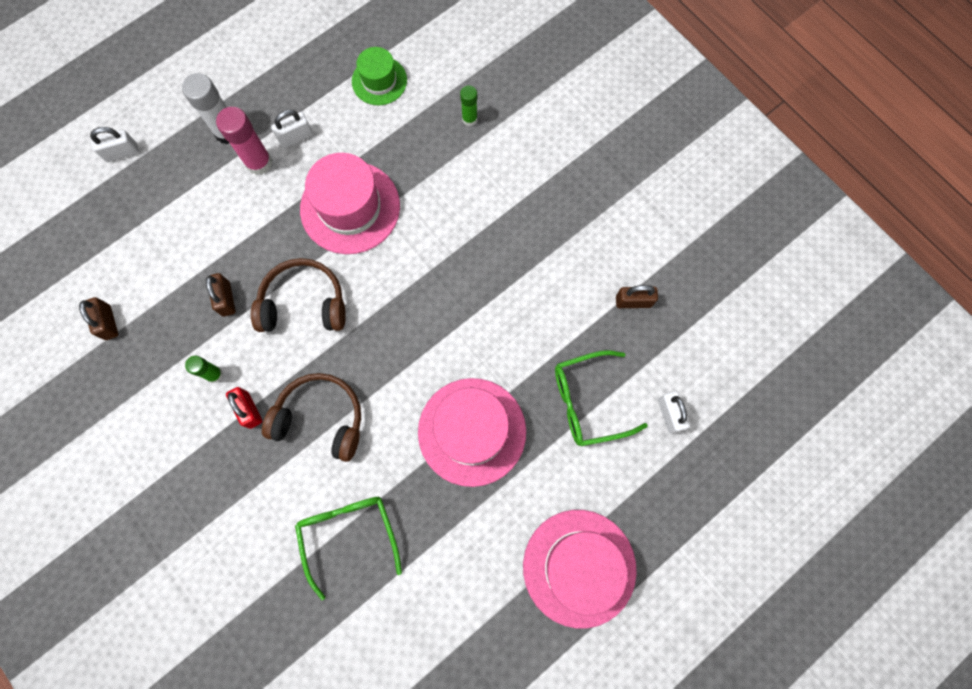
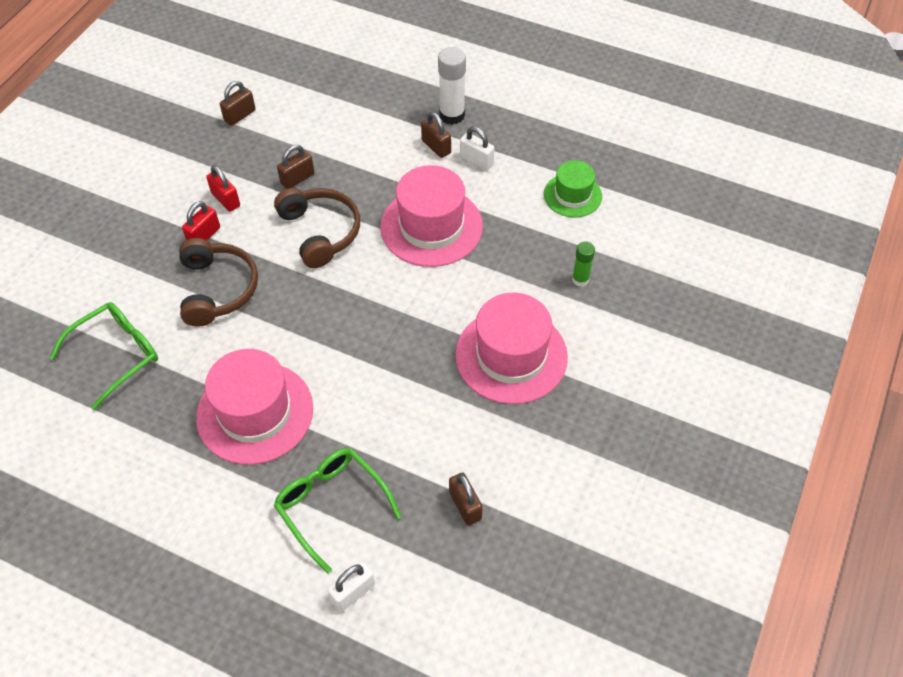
camera: 65 degrees right, 20 degrees down
white padlock [90,127,139,162] -> none
green glue stick [185,356,223,383] -> red padlock [206,165,240,212]
pink glue stick [216,107,272,175] -> brown padlock [421,112,451,158]
pink hat [523,510,637,628] -> pink hat moved to [455,293,568,404]

